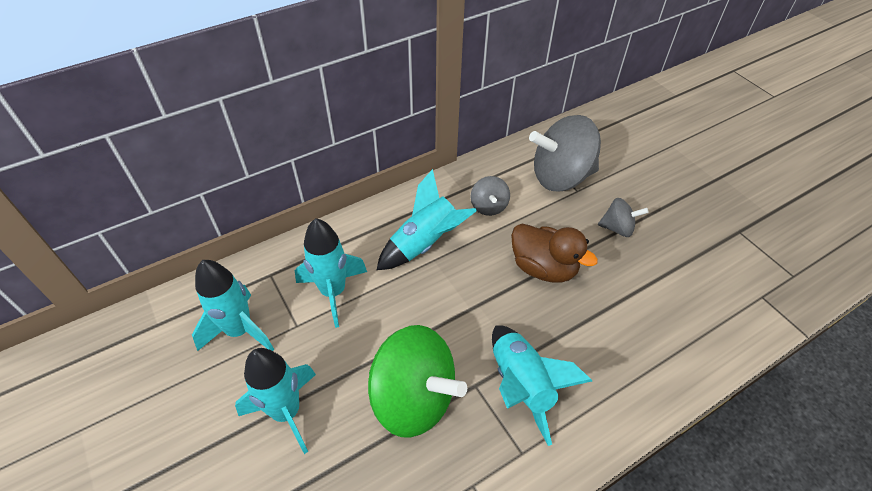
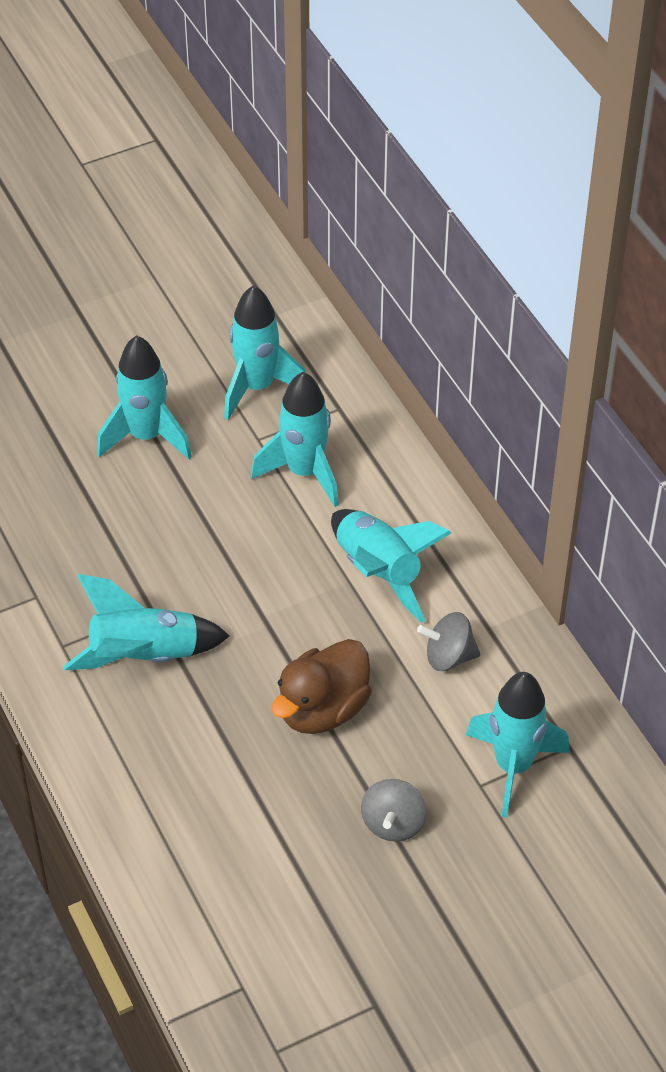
camera: 95 degrees right, 0 degrees up
green spinning top [368,325,467,438] -> none
grey spinning top [529,115,601,191] -> turquoise rocket [466,672,570,817]

